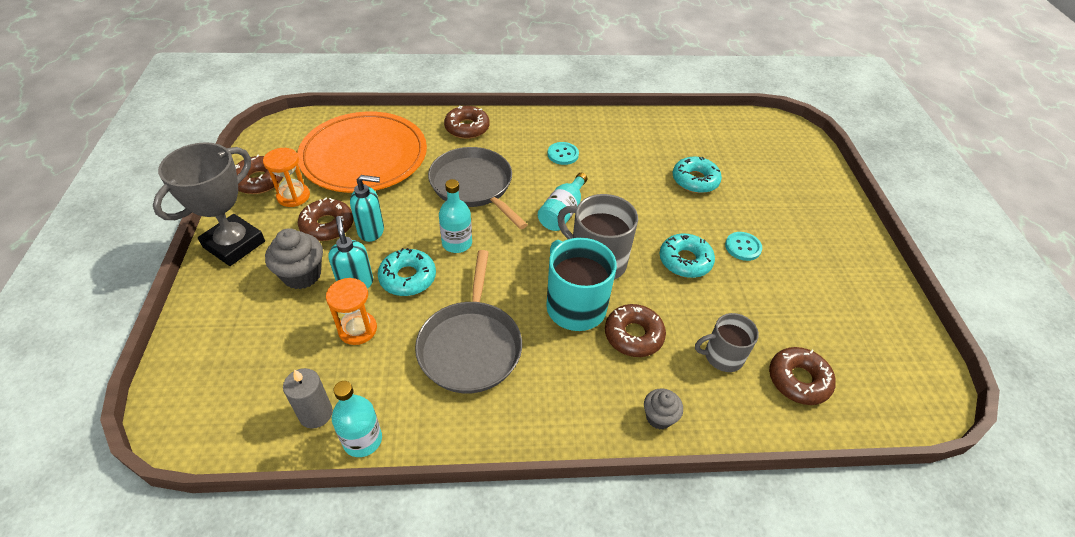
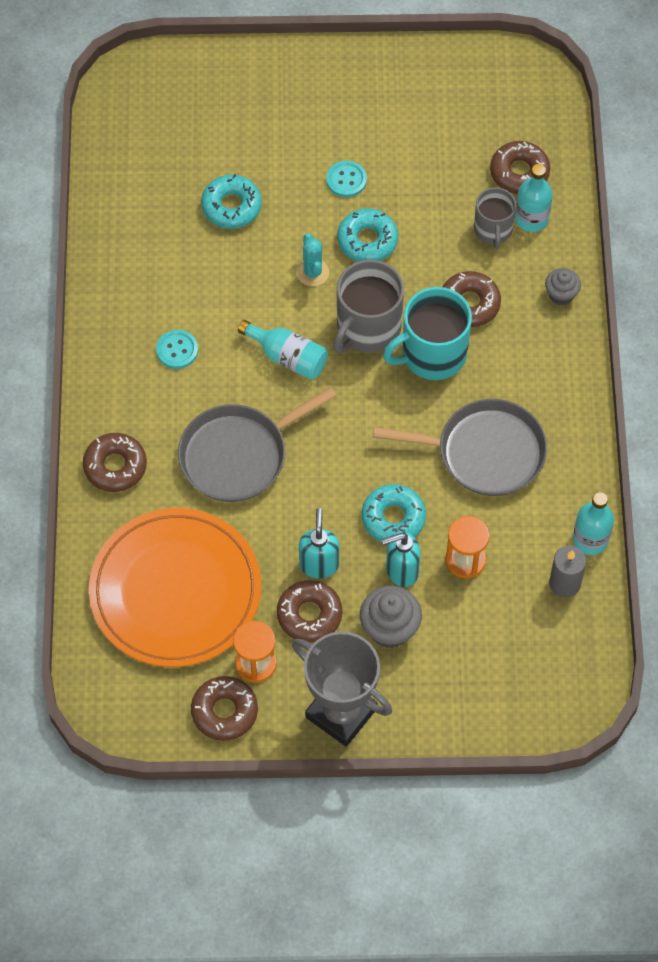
camera: 85 degrees left, 15 degrees up
turquoise bottle [439,179,472,253] -> turquoise bottle moved to [515,164,553,232]
none -> turquoise cactus [296,233,329,286]

